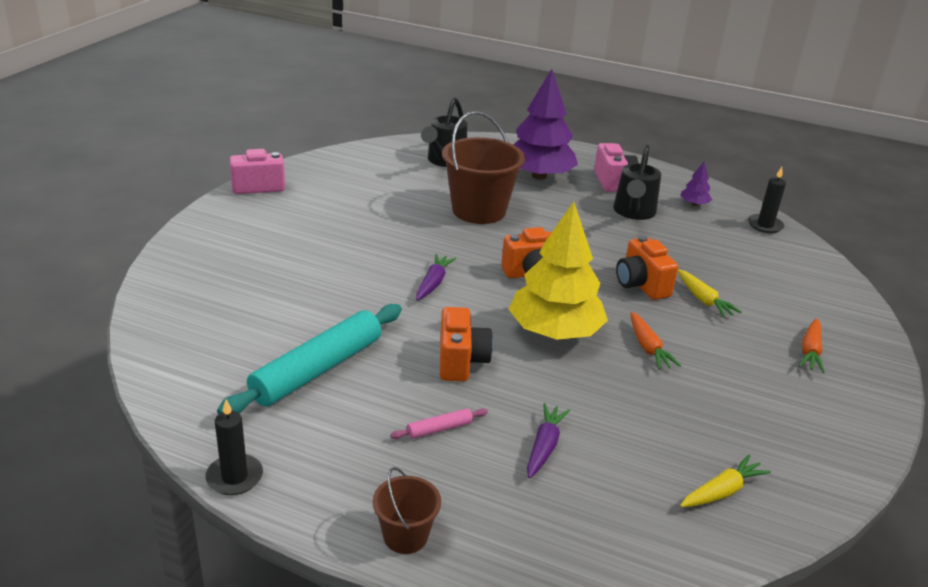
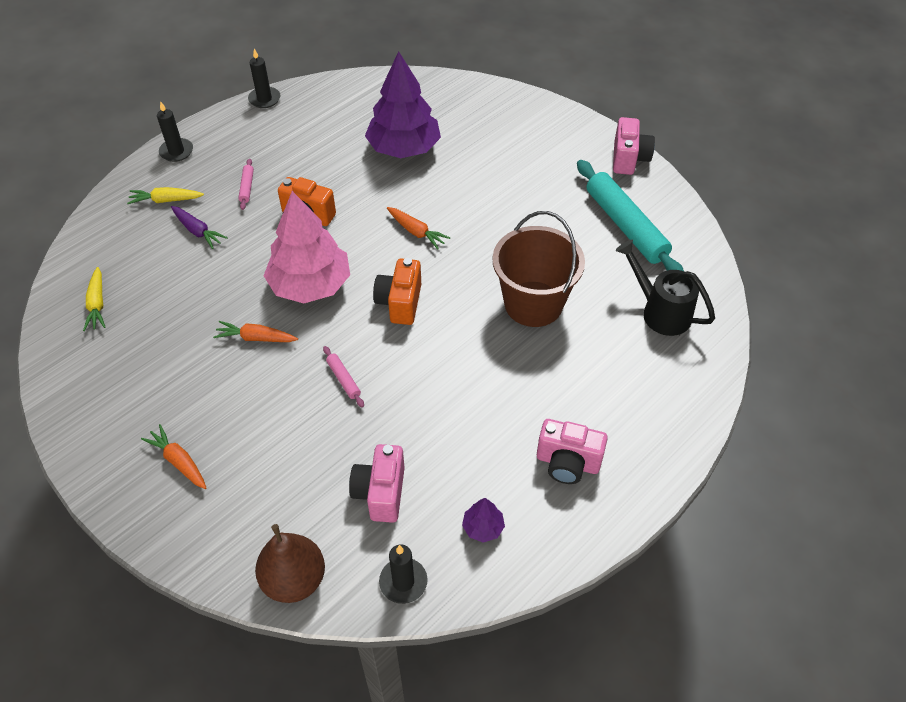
camera: 115 degrees right, 20 degrees up
turquoise rolling pin [217,304,402,414] -> turquoise rolling pin moved to [577,160,684,271]
brown bucket [373,467,441,554] -> black candle [157,101,193,162]
purple carrot [416,254,456,301] -> orange carrot [387,207,450,249]
yellow tree [508,202,608,340] -> pink tree [264,191,350,303]
purple tree [513,69,578,180] -> purple tree moved to [365,51,441,158]
black watering can [613,145,661,220] -> none
orange camera [616,235,678,300] -> pink rolling pin [323,346,364,407]
yellow carrot [678,270,741,318] -> yellow carrot moved to [127,187,204,204]
none -> brown pear [255,524,325,603]
none -> pink camera [349,444,405,523]

